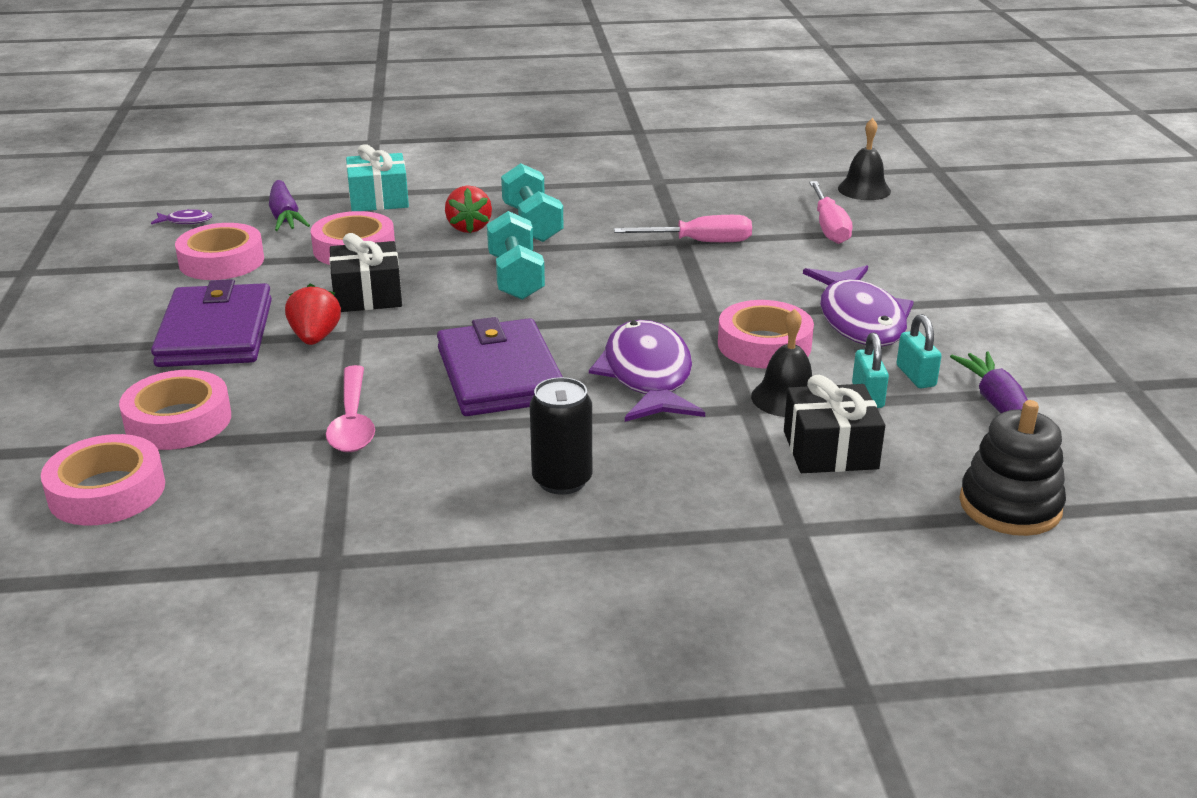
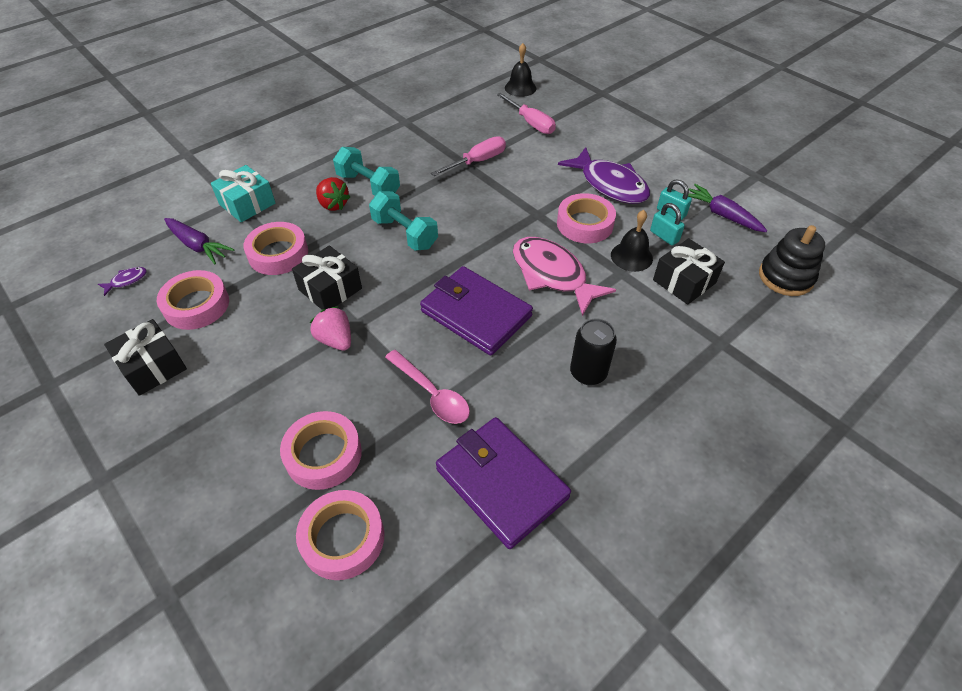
camera: 35 degrees left, 20 degrees up
purple wallet [151,279,272,367] -> purple wallet moved to [436,417,571,549]
red strawberry [285,284,341,345] -> pink strawberry [310,306,351,351]
purple fish [589,320,705,422] -> pink fish [513,237,616,316]
none -> black gift [104,319,187,396]

